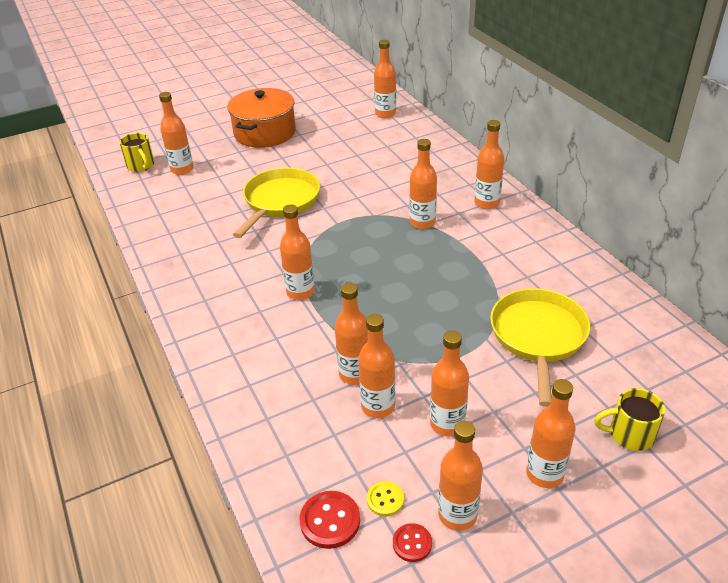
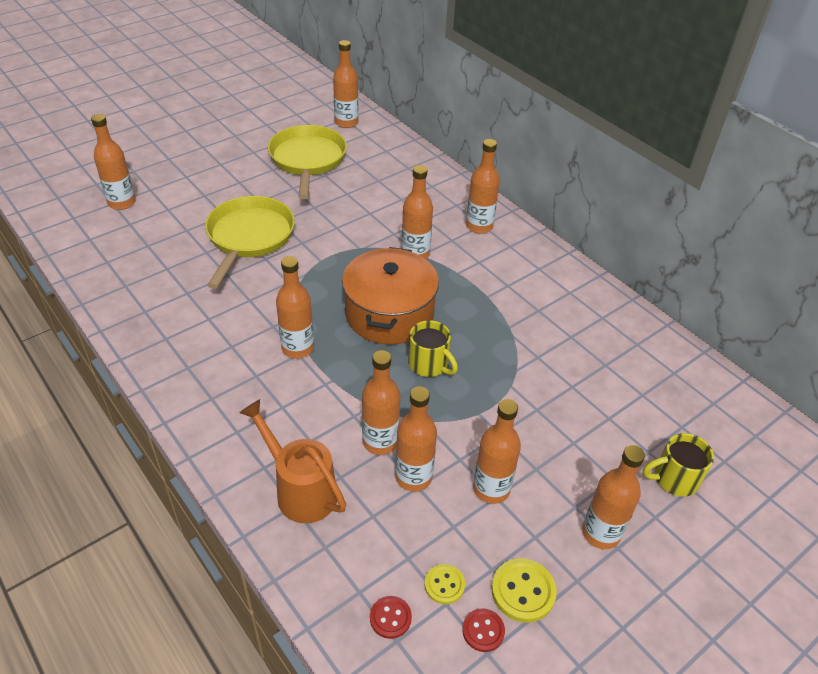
camera: 15 degrees left, 5 degrees up
yellow mug [119,133,154,172] -> yellow mug moved to [408,320,458,377]
orange pot [228,88,296,148] -> orange pot moved to [342,247,439,345]
red button [300,491,360,549] -> red button [370,596,412,639], size x0.64
orange bottle [438,421,483,531] -> yellow button [491,558,557,622]
yellow pan [490,288,590,407] -> yellow pan moved to [268,125,347,199]
none -> orange watering can [239,399,346,523]

